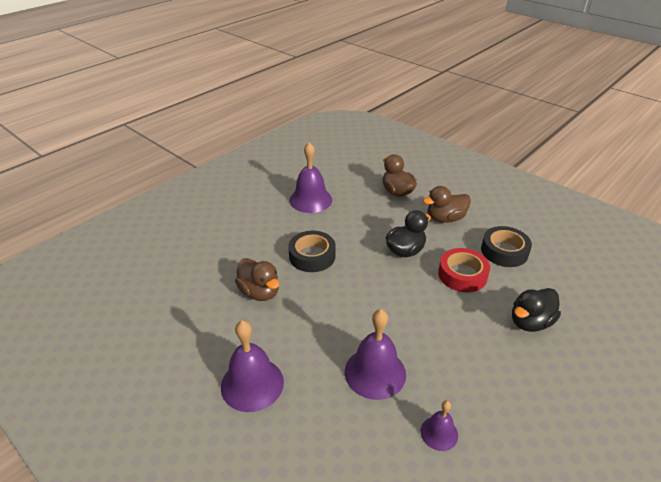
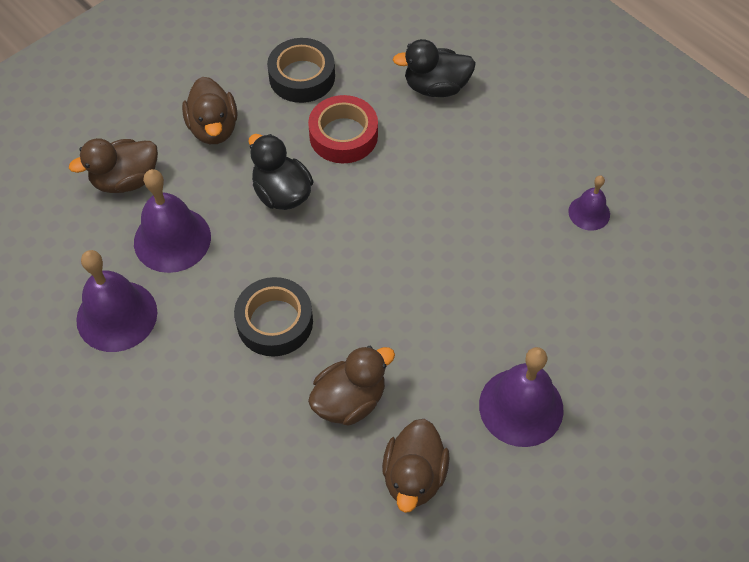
camera: 85 degrees left, 20 degrees up
purple bell [345,309,406,400] -> purple bell moved to [134,169,211,273]
black duck [512,288,561,332] -> black duck turned 120 degrees clockwise [393,39,476,97]
none -> brown duck [382,419,450,513]

